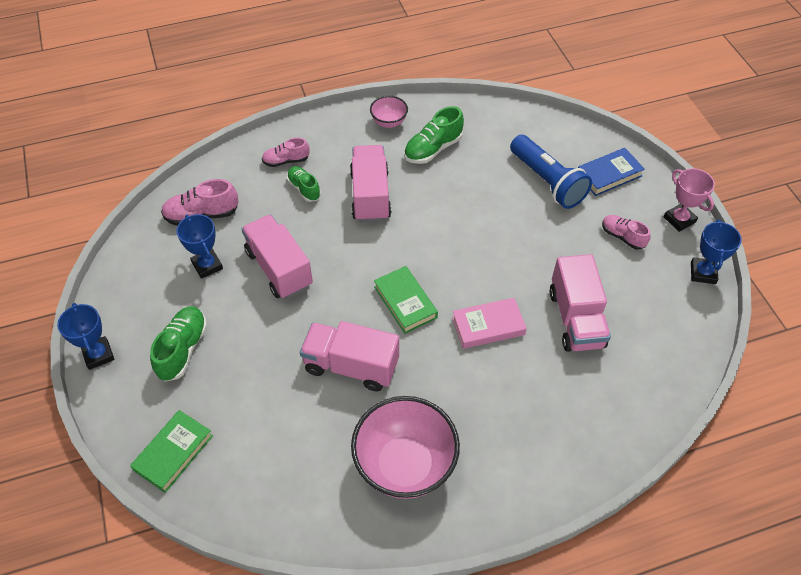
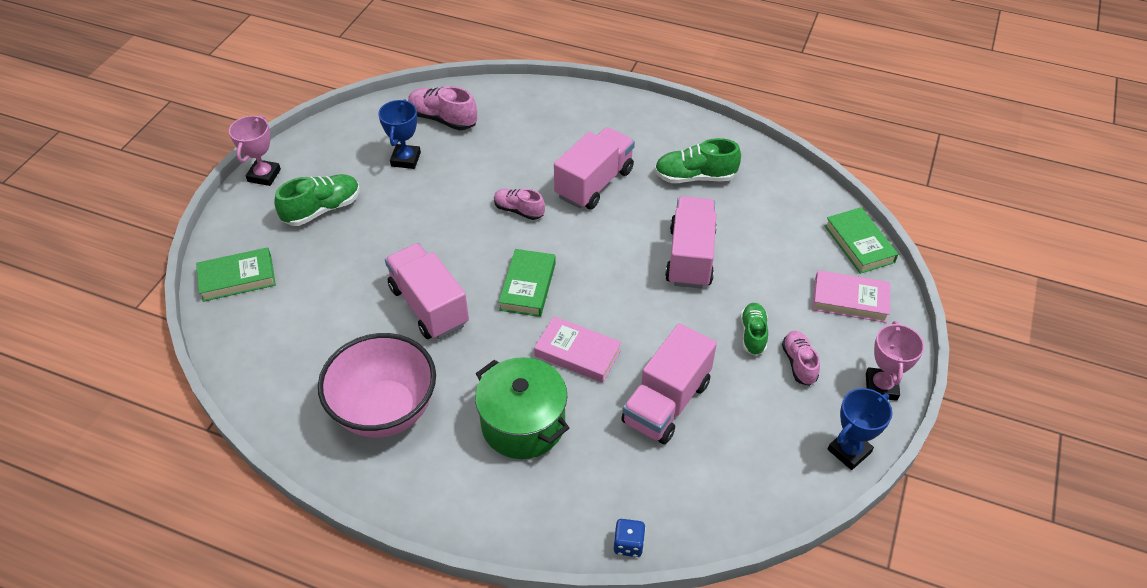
camera: 40 degrees right, 5 degrees down
blue trophy [57,303,114,370] -> pink trophy [229,115,281,186]
pink truck [241,214,313,299] -> pink truck moved to [665,196,717,289]
pink shoe [262,138,309,167] -> pink shoe moved to [494,189,545,220]
green shoe [287,166,321,202] -> green shoe moved to [740,303,768,356]
pink bowl [370,96,408,128] -> none
blue flashlight [510,135,592,209] -> none
blue book [578,148,645,196] -> pink book [812,270,891,323]
none -> green pot [475,357,569,459]
none -> blue dice [614,519,646,557]
none -> green book [825,207,898,274]

